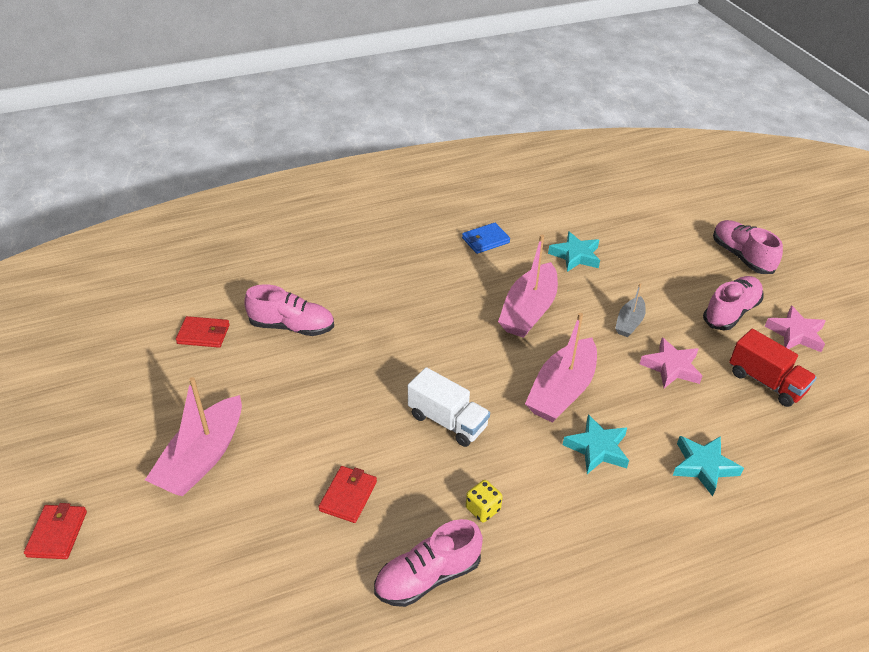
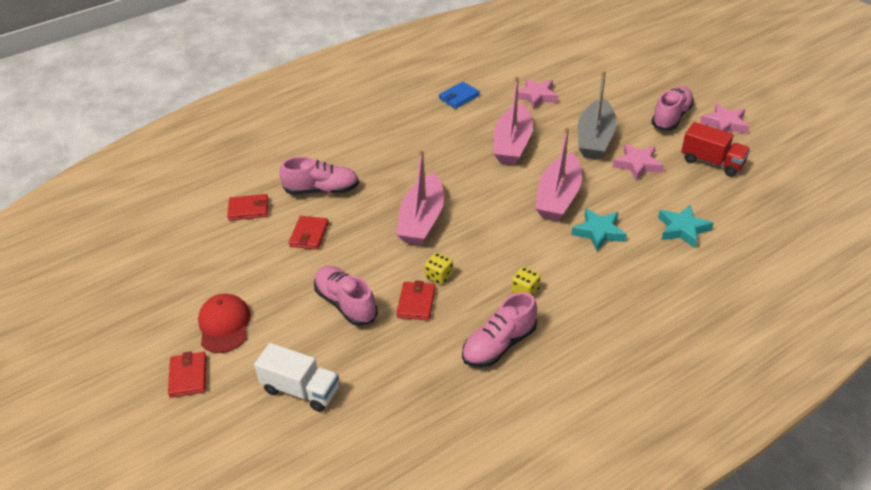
camera: 10 degrees left, 0 degrees up
pink boat [145,377,242,496] -> pink boat moved to [396,149,444,245]
white truck [408,367,490,447] -> white truck moved to [254,343,339,412]
turquoise star [548,231,600,272] -> pink star [518,78,559,110]
grey boat [615,283,646,337] -> grey boat [578,70,617,159], size x1.87
pink shoe [713,220,783,274] -> pink shoe moved to [314,266,378,326]
none -> red cap [198,294,251,353]
none -> red wallet [289,216,329,250]
none -> yellow dice [425,252,453,285]

